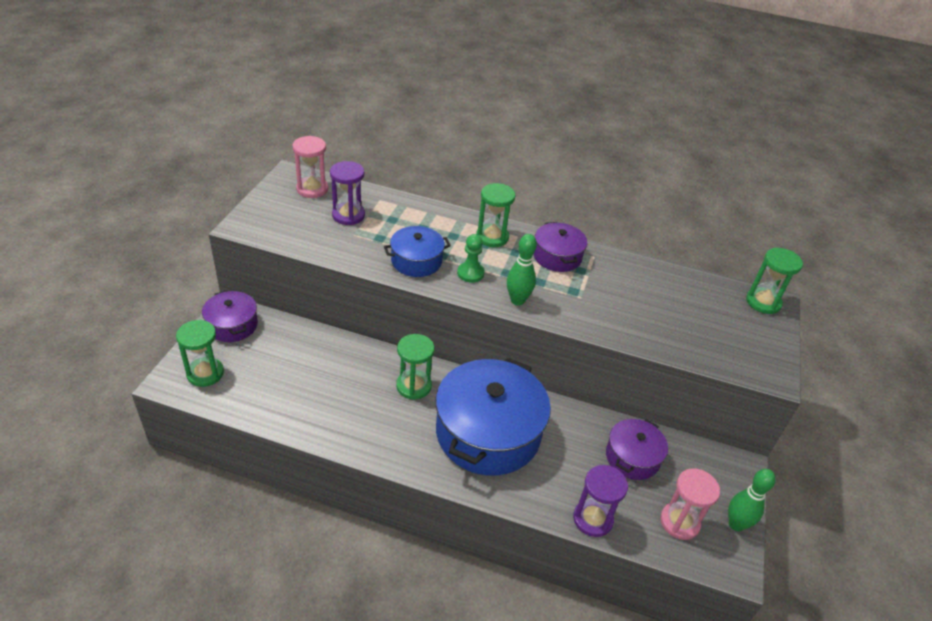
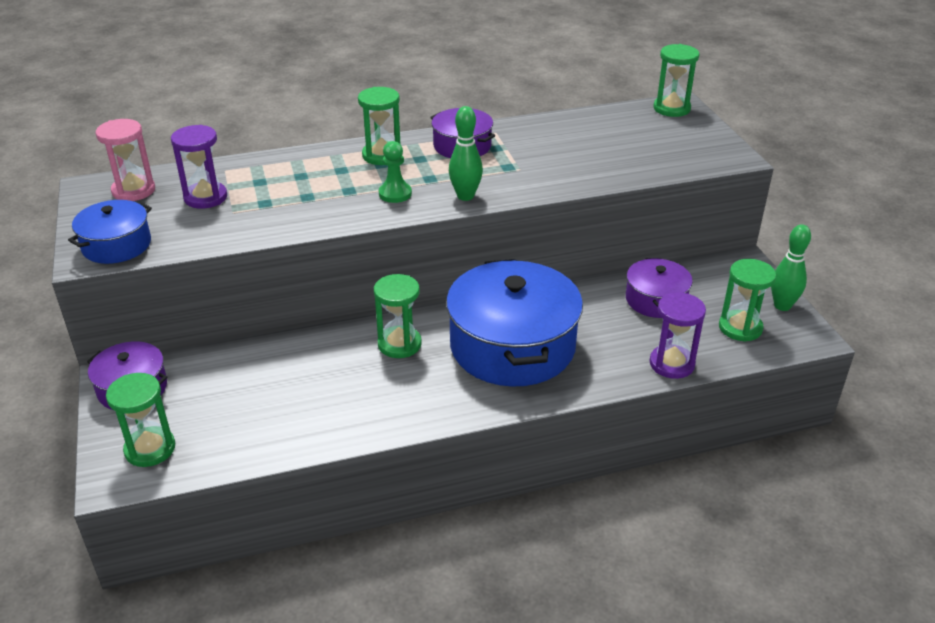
camera: 30 degrees left, 5 degrees down
blue pot [384,226,451,277] -> blue pot moved to [68,200,152,264]
pink hourglass [660,468,720,540] -> green hourglass [719,259,776,342]

